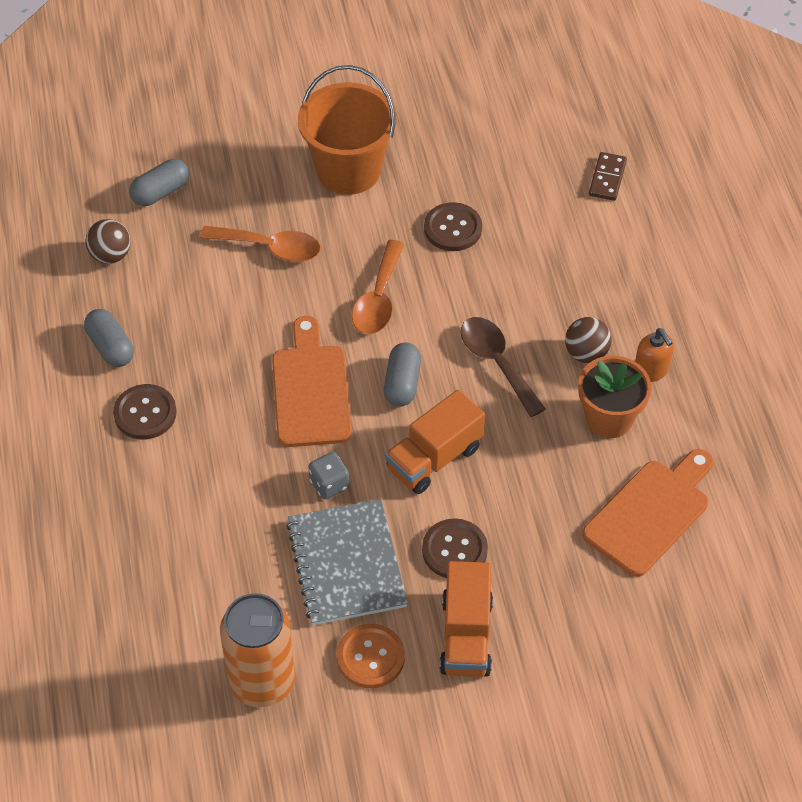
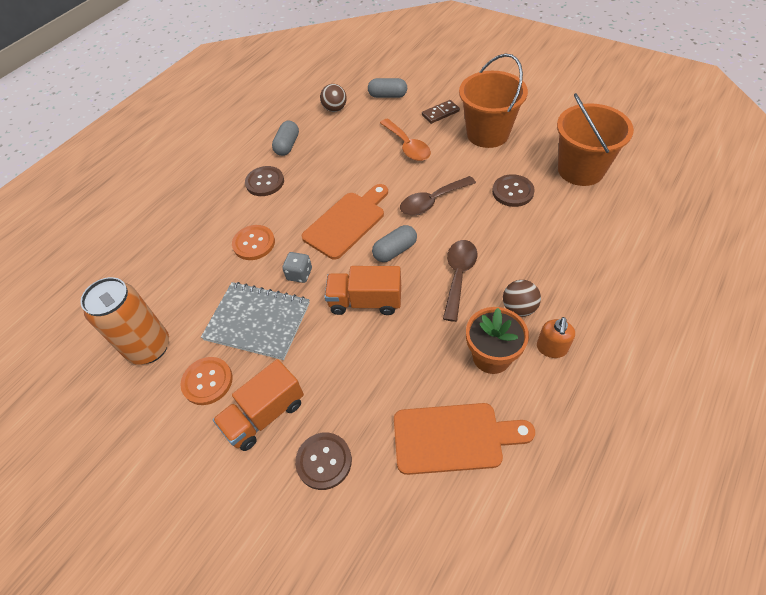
camera: 50 degrees right, 0 degrees up
grey notebook [286,499,408,626] -> grey notebook turned 75 degrees clockwise [201,282,310,360]
orange spoon [352,240,404,334] -> brown spoon [400,176,476,215]
brown button [422,518,488,578] -> brown button moved to [295,432,352,490]
brown domino [589,152,627,201] -> brown domino moved to [422,100,460,124]
none -> orange button [232,225,275,260]
none -> orange bucket [557,93,634,186]

